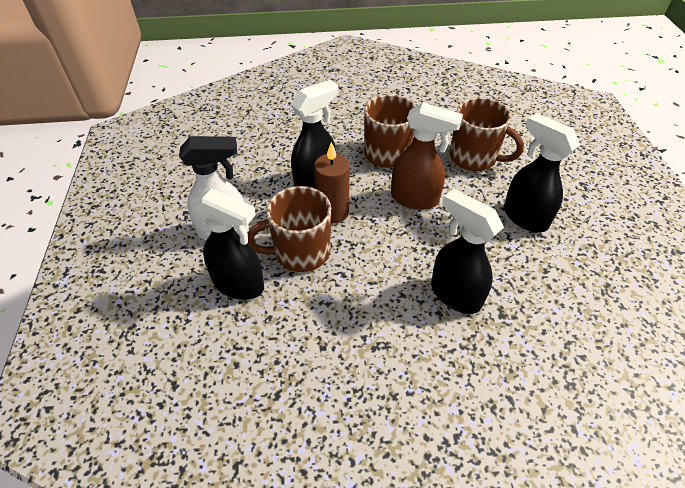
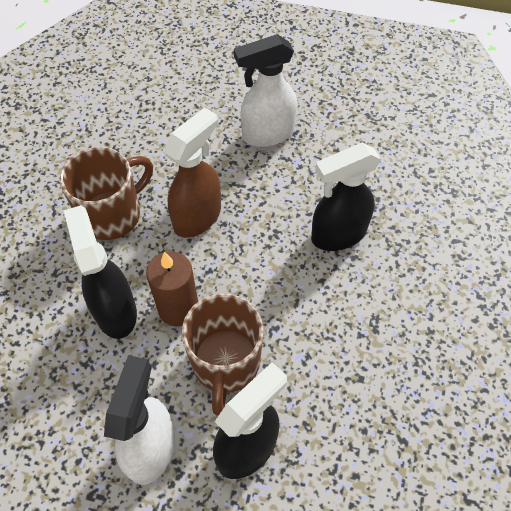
camera: 70 degrees left, 10 degrees up
brown mug [450,97,524,171] -> none
black spray bottle [504,113,580,232] -> white spray bottle [234,34,297,147]

